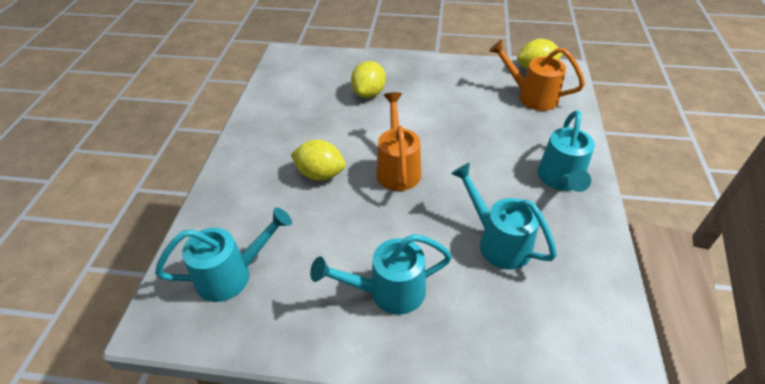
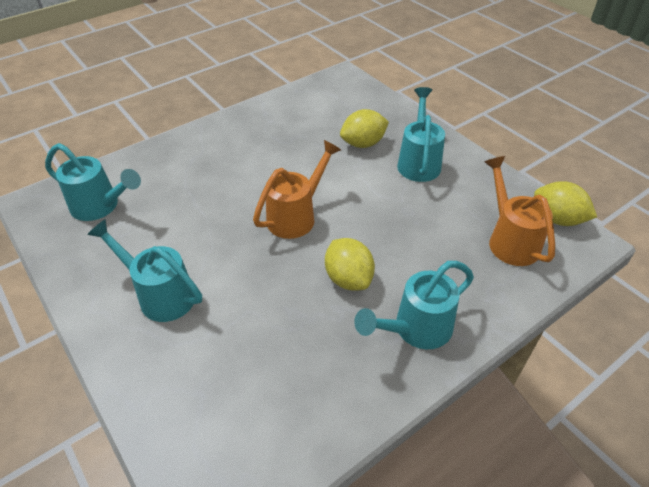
camera: 45 degrees right, 0 degrees up
yellow lemon [291,140,346,181] -> yellow lemon moved to [325,238,375,291]
turquoise watering can [451,163,557,270] -> turquoise watering can moved to [397,87,445,182]

